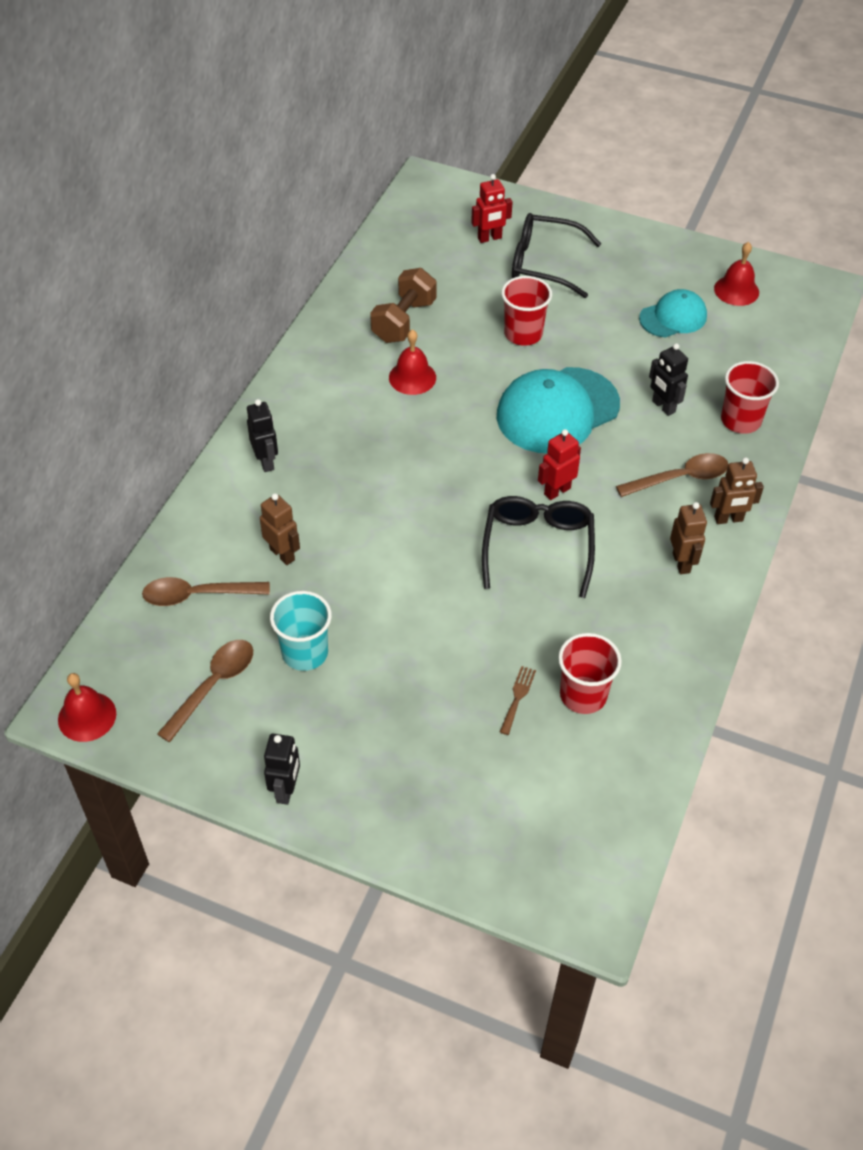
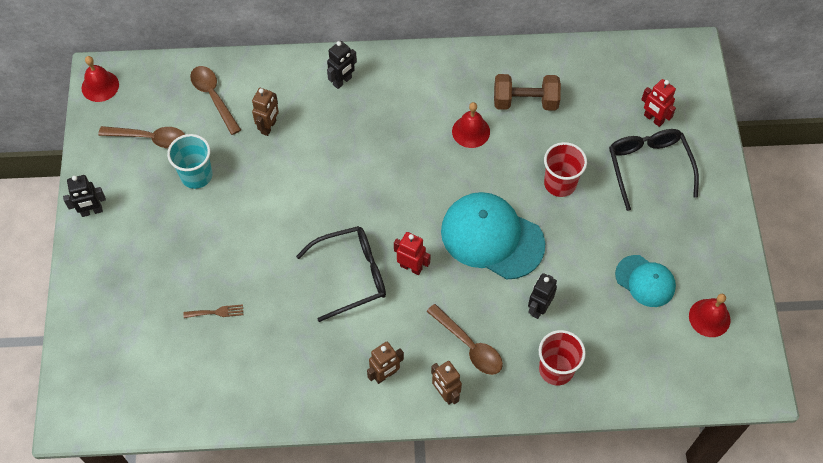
camera: 65 degrees right, 10 degrees up
red cup [558,633,622,714] -> none

